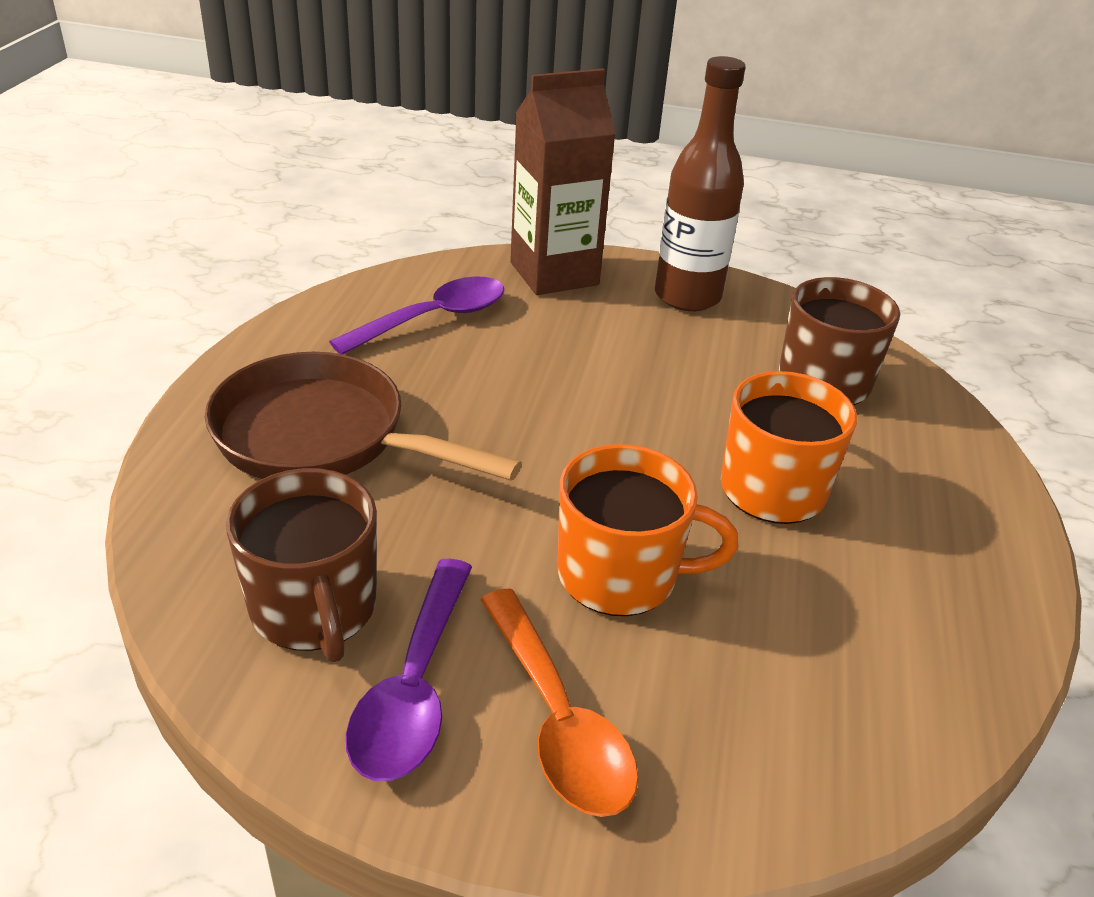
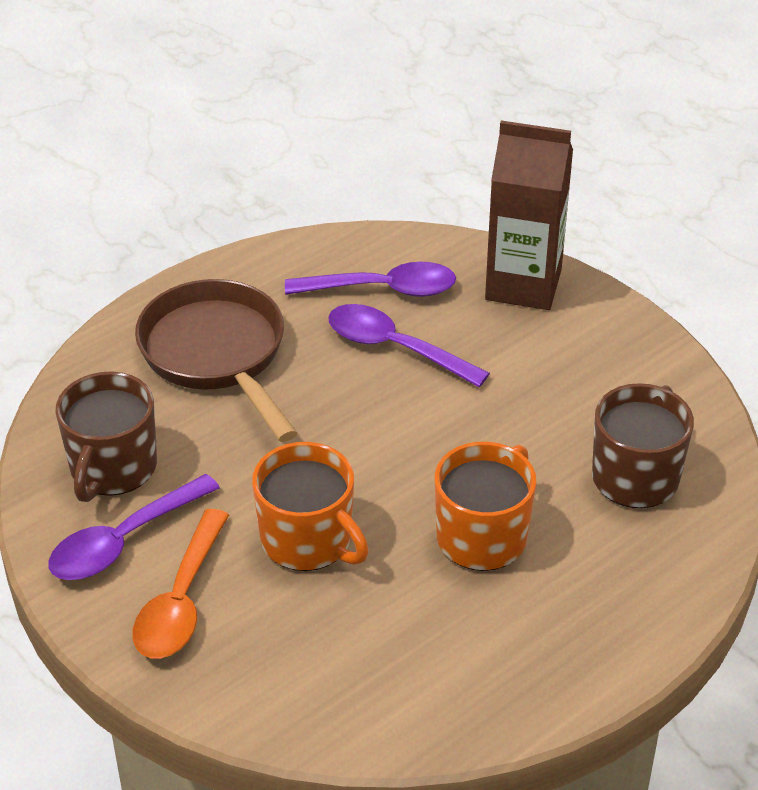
camera: 40 degrees right, 5 degrees up
brown bottle [655,56,746,311] -> none
none -> purple spoon [328,304,490,387]

